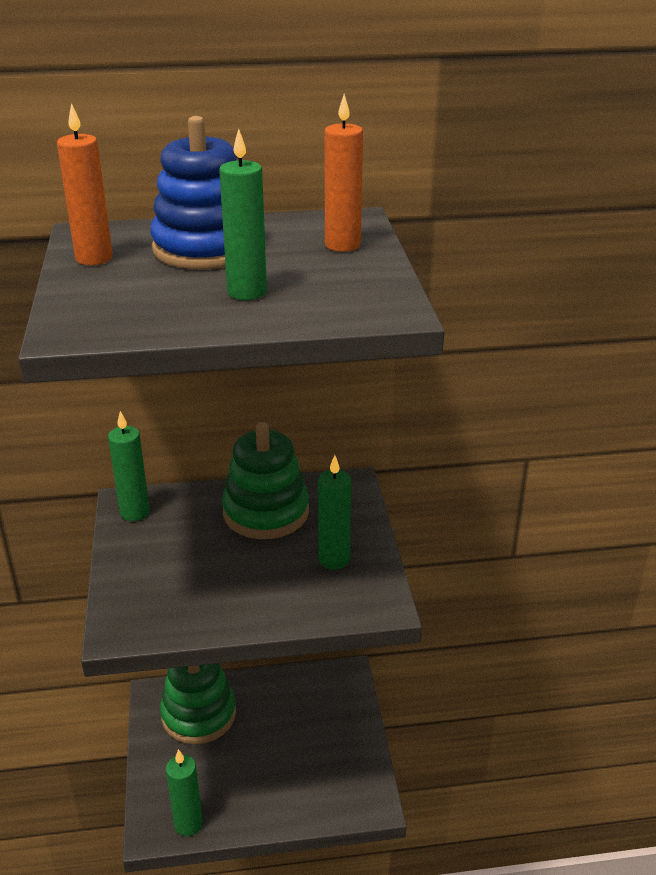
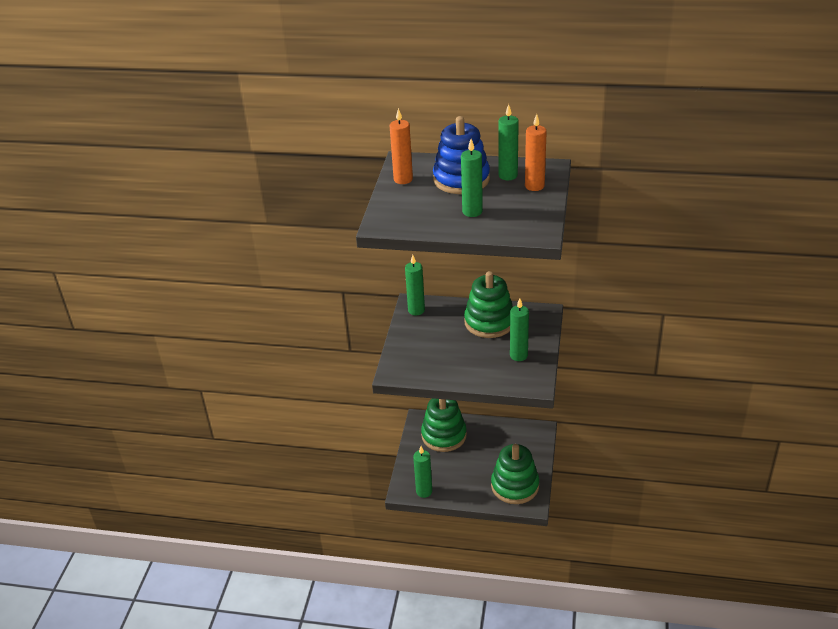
camera: 20 degrees right, 5 degrees up
none -> green stacking toy [491,444,539,504]
none -> green candle [498,104,519,180]

